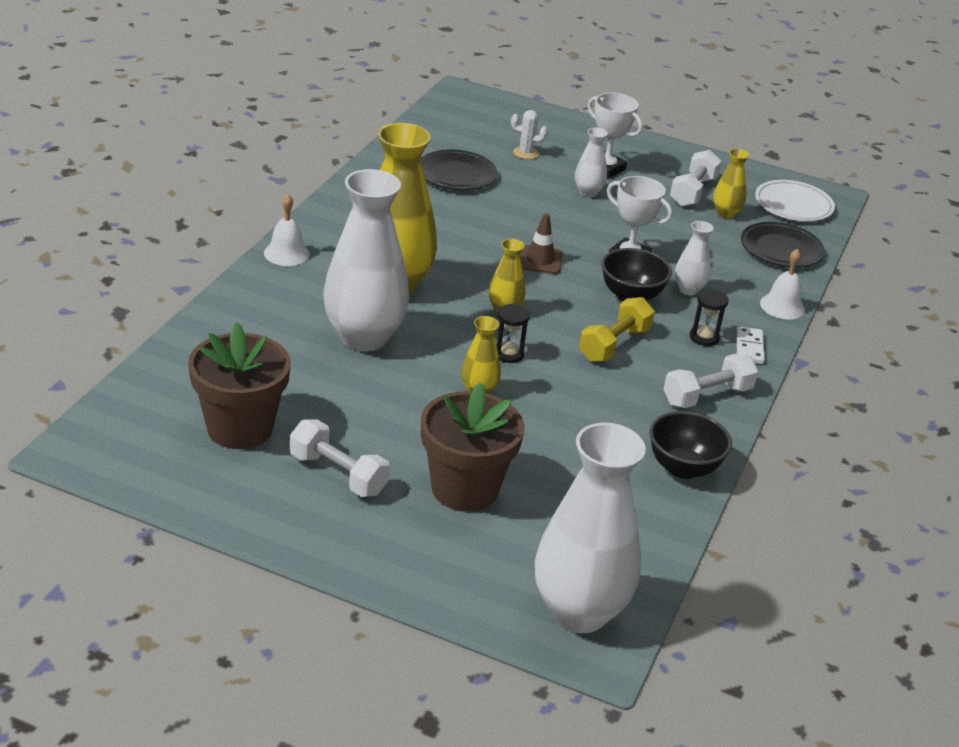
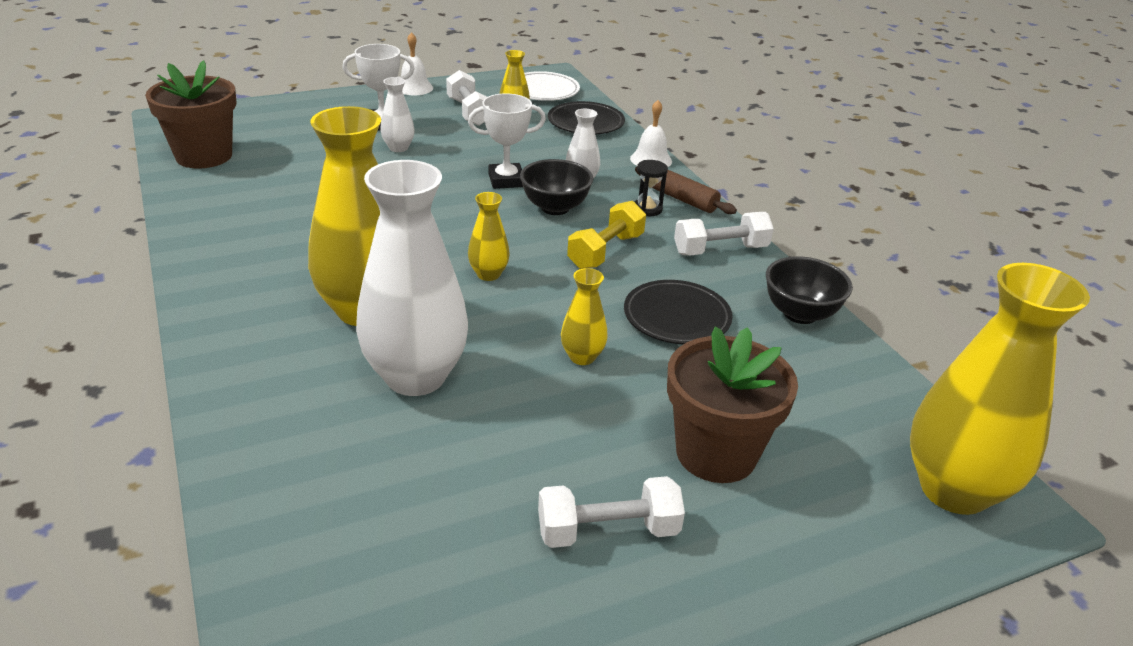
camera: 45 degrees left, 0 degrees up
brown flower pot [188,322,291,449] -> brown flower pot moved to [145,60,237,169]
white bell [264,194,309,266] -> white bell moved to [401,32,433,95]
black plate [420,150,497,190] -> black plate moved to [624,280,733,344]
black hourglass [496,304,530,363] -> none
white cactus [511,110,548,159] -> none
brown traffic cone [520,213,563,274] -> none
white vase [535,423,646,633] -> yellow vase [910,263,1090,515]
yellow dumbbell [579,297,655,362] -> yellow dumbbell turned 45 degrees clockwise [567,201,646,269]
white dumbbell [663,353,758,408] -> white dumbbell turned 60 degrees clockwise [674,212,774,256]
white domino [736,326,765,364] -> brown rolling pin [635,167,737,214]

